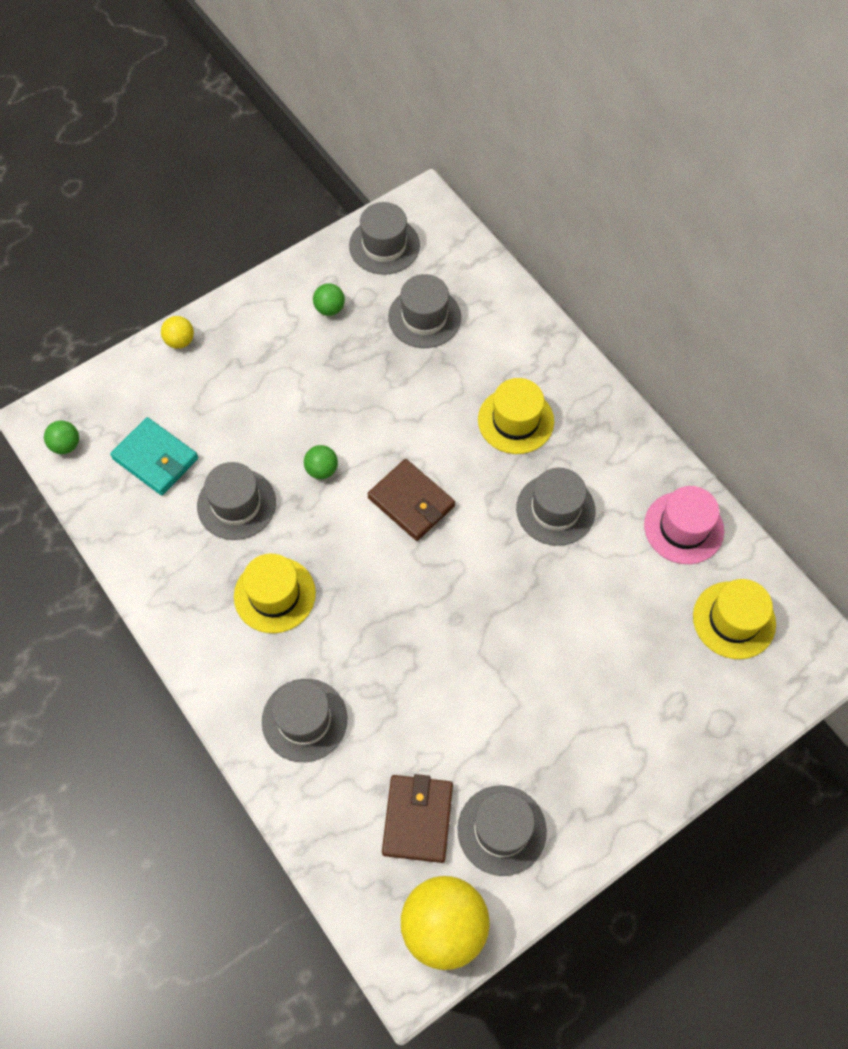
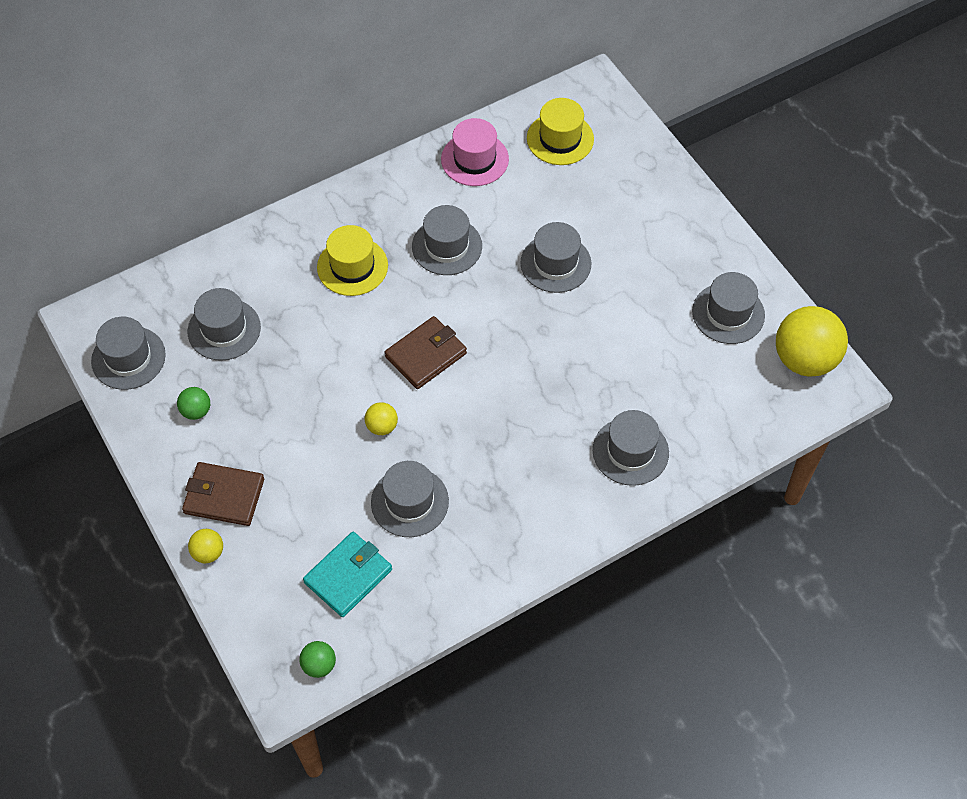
camera: 85 degrees left, 5 degrees down
yellow hat [234,554,316,633] -> none
green ball [304,445,338,479] -> yellow ball [365,402,398,435]
brown wallet [382,774,453,863] -> brown wallet moved to [182,462,264,526]
none -> grey hat [520,222,591,293]

